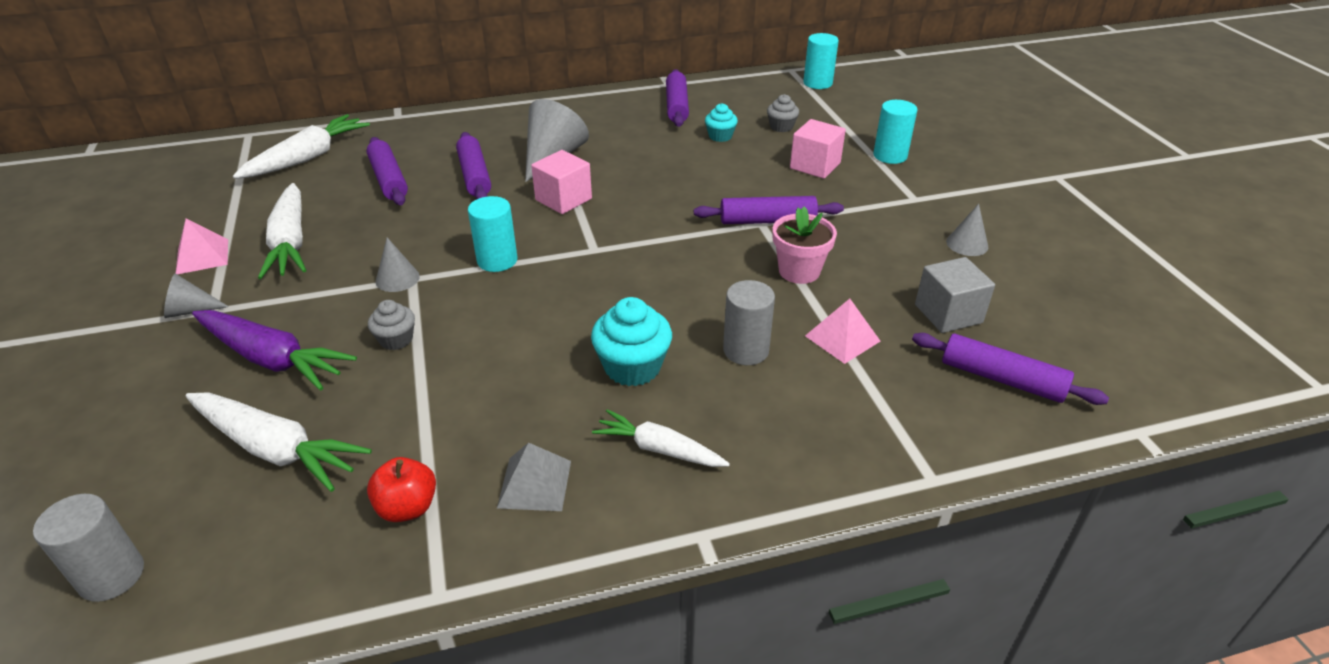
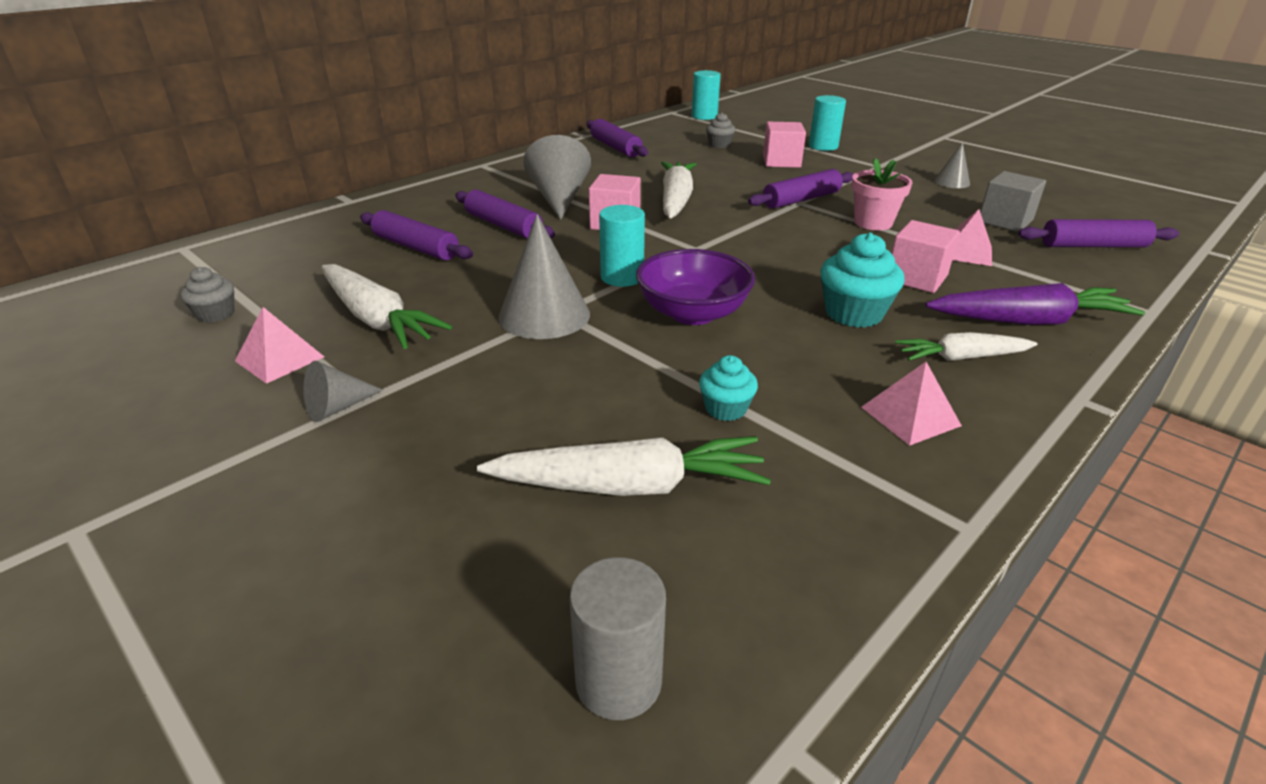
camera: 30 degrees left, 5 degrees down
purple carrot [192,310,357,390] -> purple carrot moved to [925,283,1145,325]
white carrot [233,114,370,179] -> white carrot moved to [661,162,696,219]
red apple [367,457,436,522] -> none
grey cupcake [368,300,415,350] -> grey cupcake moved to [180,267,234,323]
grey cone [376,238,420,292] -> grey cone [498,214,590,339], size x1.85
grey pyramid [497,442,571,511] -> pink pyramid [861,362,962,446]
turquoise cupcake [705,103,738,142] -> turquoise cupcake moved to [699,355,758,421]
grey cylinder [723,280,775,365] -> pink cube [892,220,960,293]
none -> purple bowl [636,249,755,325]

